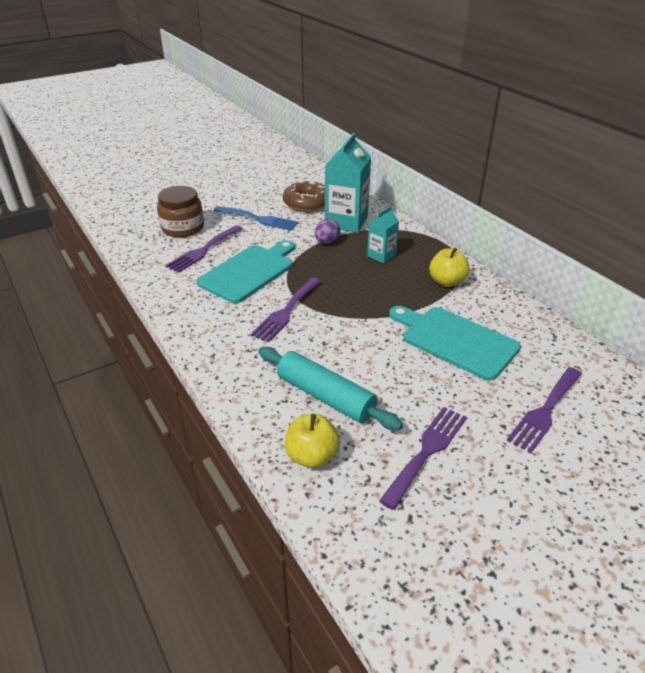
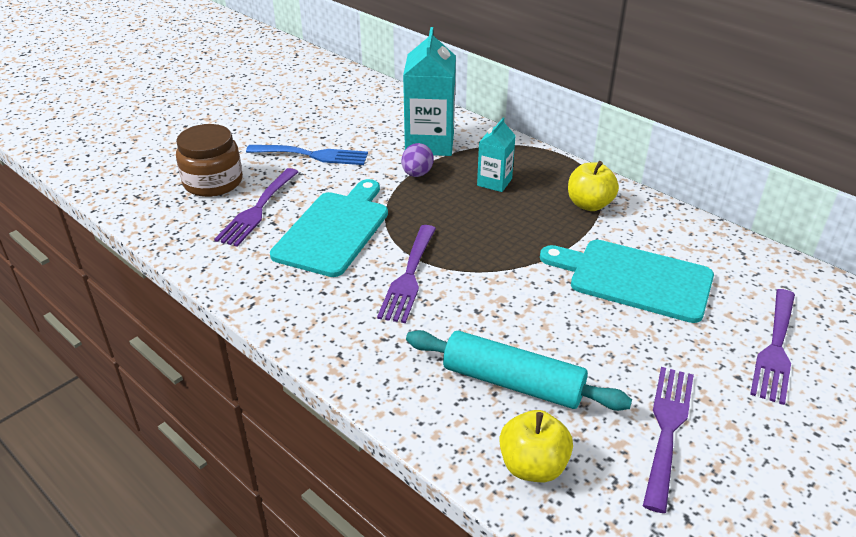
camera: 15 degrees left, 0 degrees up
brown donut [283,180,325,212] -> none

